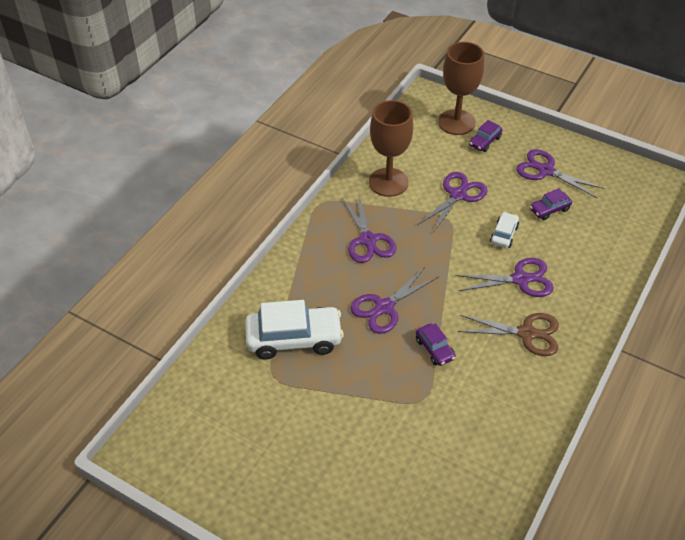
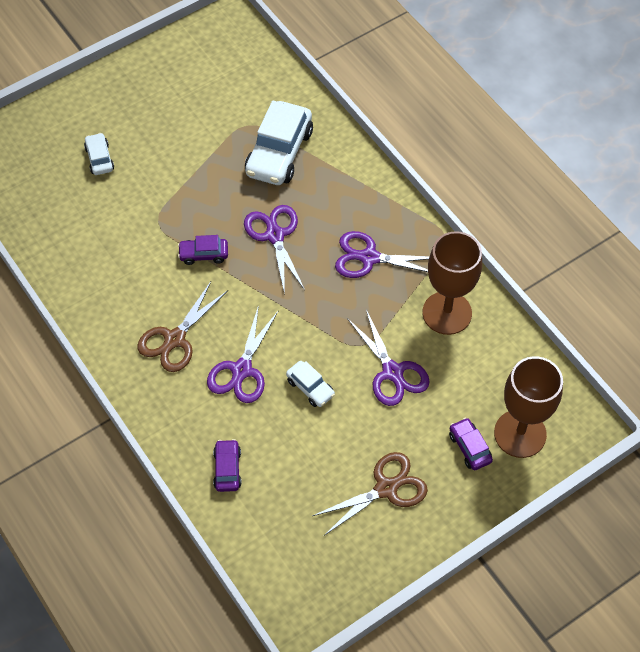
camera: 115 degrees right, 10 degrees up
purple scissors [516,149,604,198] -> brown scissors [312,452,428,536]
purple car [530,188,572,220] -> purple car moved to [213,439,241,492]
none -> white car [84,133,114,175]

